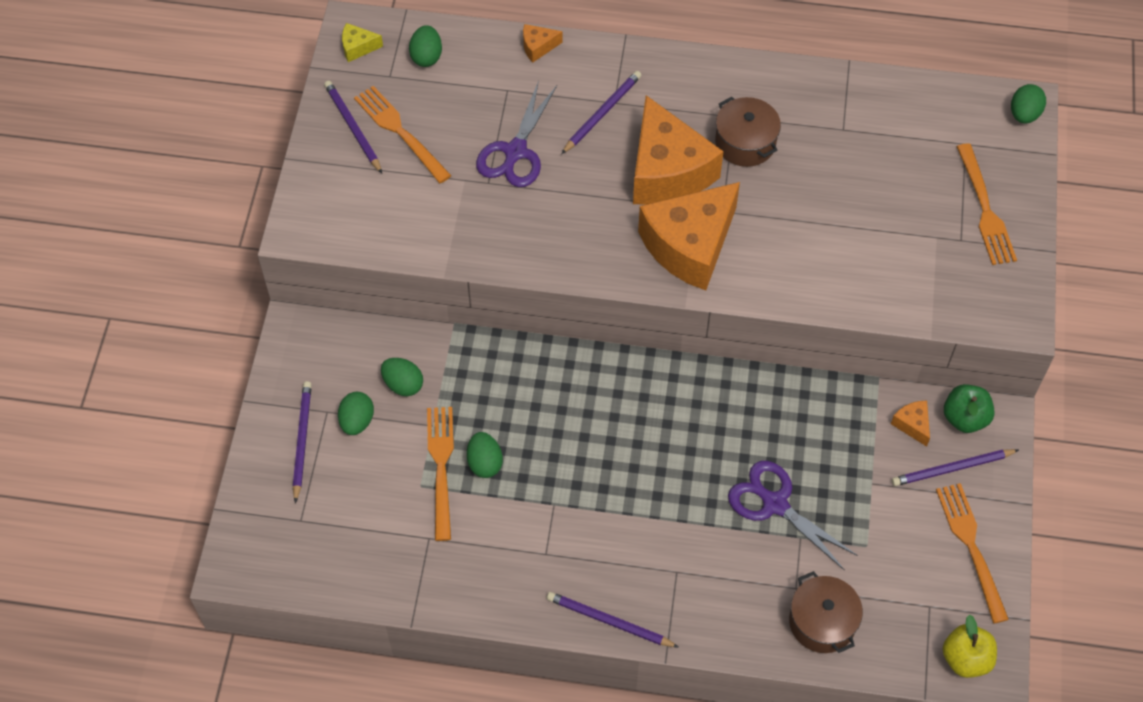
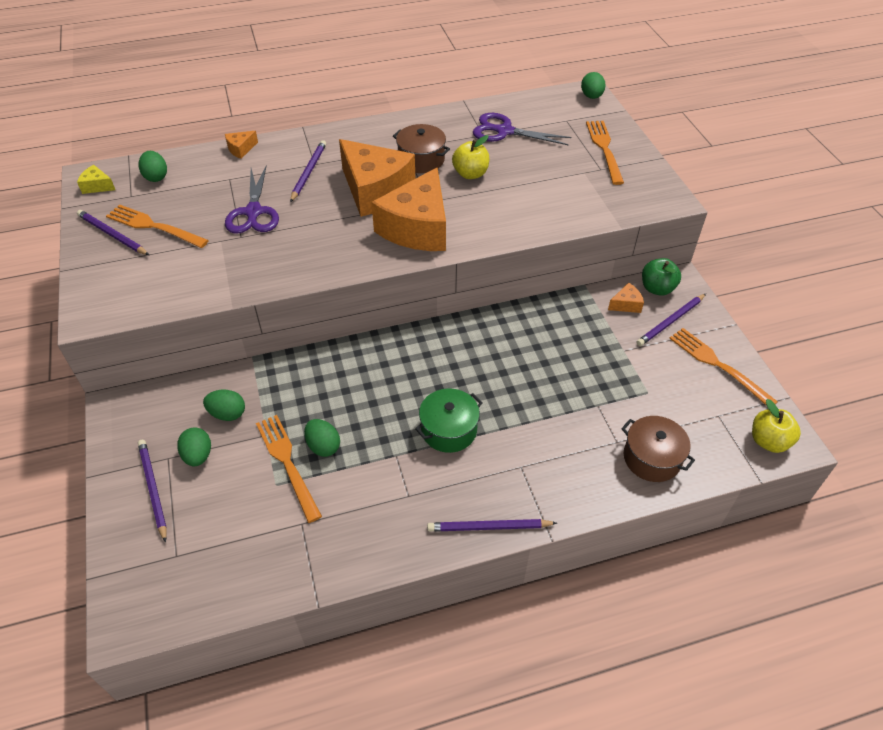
camera: 25 degrees left, 10 degrees down
yellow cheese [342,23,383,62] -> yellow cheese turned 45 degrees clockwise [77,165,115,194]
purple scissors [728,461,858,571] -> purple scissors moved to [473,113,571,145]
orange cheese [891,401,930,447] -> orange cheese turned 120 degrees clockwise [608,283,644,313]
orange fork [956,143,1017,265] -> orange fork turned 150 degrees counterclockwise [586,121,624,185]
none -> green pot [415,388,482,453]
none -> yellow apple [452,135,489,179]

